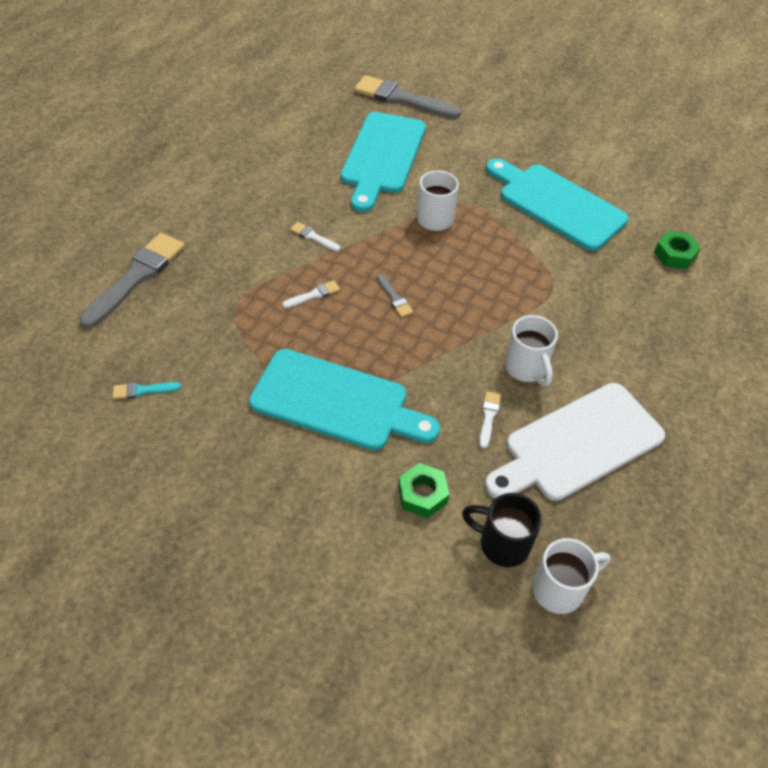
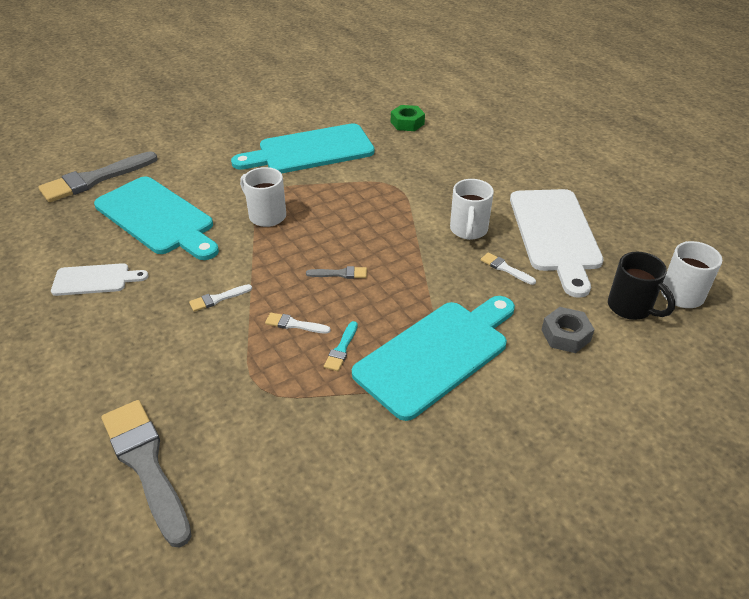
camera: 60 degrees left, 10 degrees down
turquoise brush [113,382,181,399] -> turquoise brush moved to [324,321,358,371]
white brush [282,280,340,308] -> white brush turned 75 degrees counterclockwise [265,313,331,334]
green nut [398,463,449,518] -> grey nut [542,307,595,353]
black mug [462,493,542,567] -> black mug turned 90 degrees counterclockwise [608,252,675,320]
white mug [505,315,558,386] -> white mug turned 90 degrees clockwise [450,179,494,240]
none -> white cutting board [51,263,148,296]

